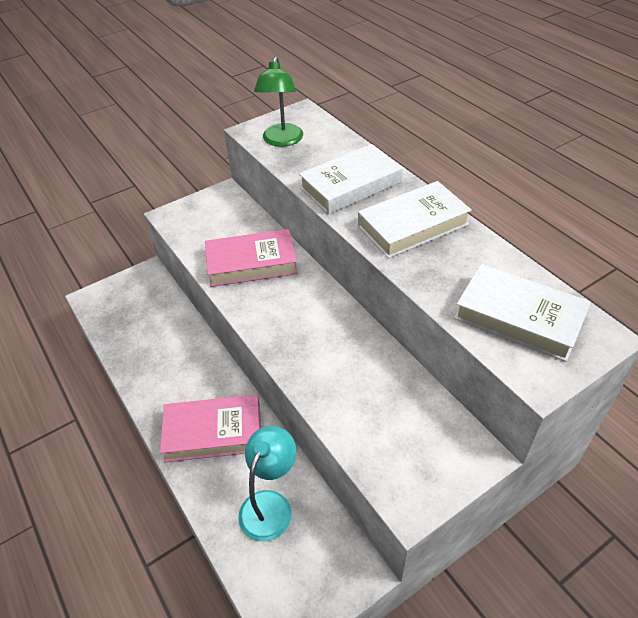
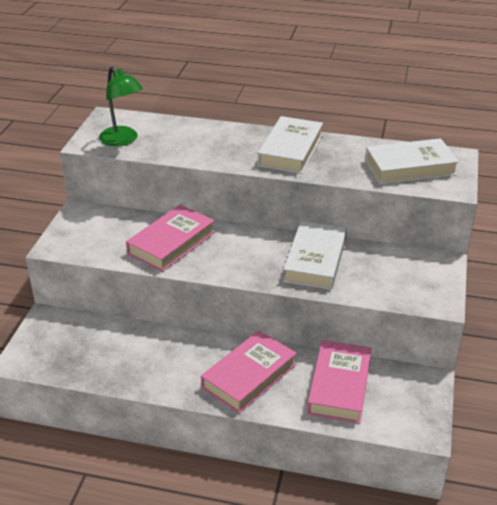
camera: 45 degrees left, 10 degrees down
turquoise lamp [238,426,296,542] -> pink book [307,340,372,423]
white book [299,144,403,214] -> white book moved to [283,221,347,290]

